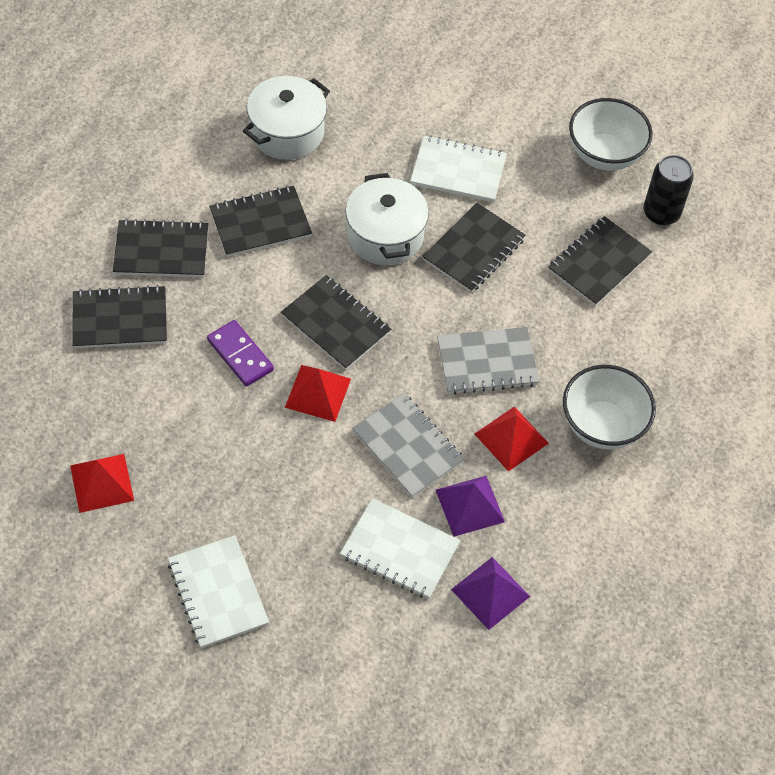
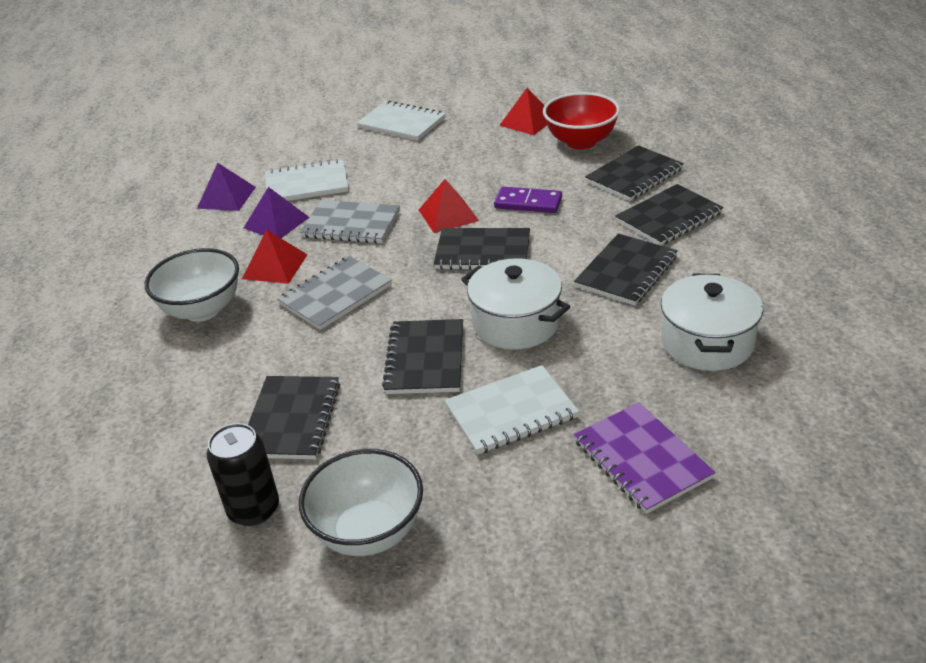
camera: 150 degrees right, 20 degrees down
none -> red bowl [543,92,620,150]
none -> purple notebook [574,402,715,514]

